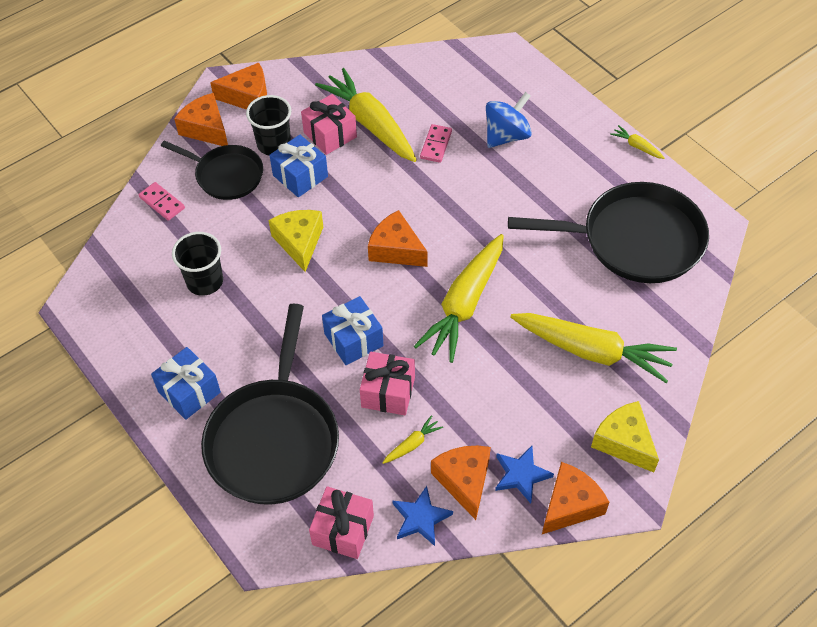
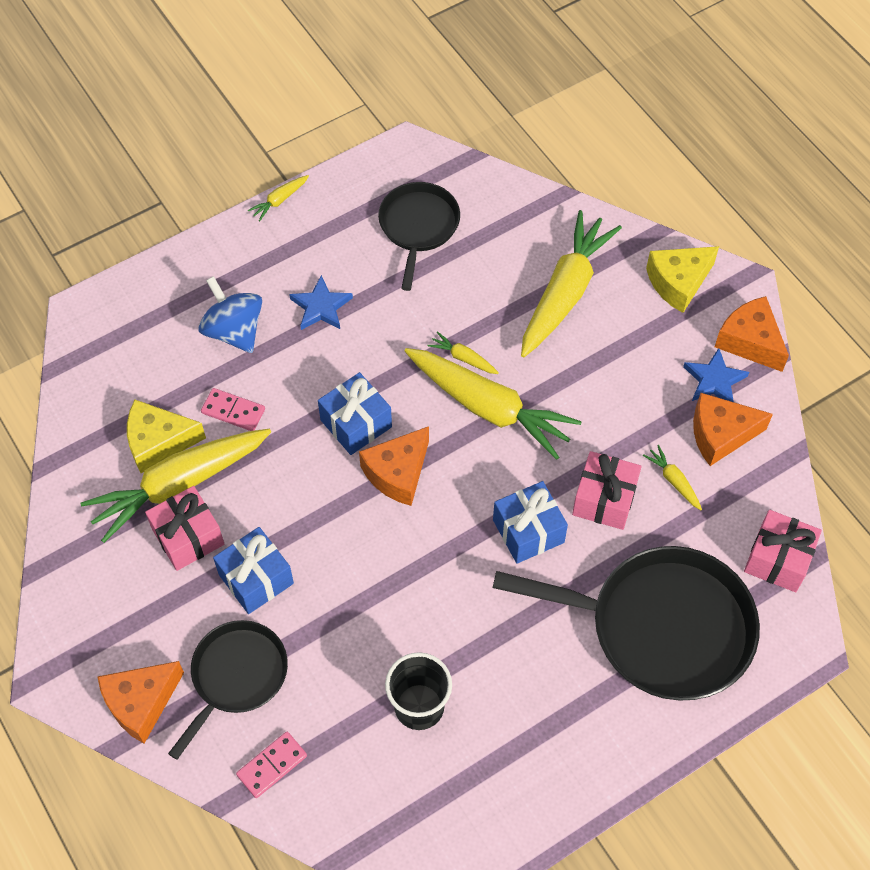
camera: 85 degrees left, 5 degrees up
blue gift [151,347,221,420] -> blue gift moved to [318,372,392,455]
orange cheese [210,63,267,110] -> none
black cup [246,95,291,155] -> none
yellow cheese [269,210,323,272] -> yellow cheese moved to [127,400,206,473]
blue star [393,486,453,546] -> blue star moved to [289,275,353,330]
black pan [508,182,709,283] -> black pan [378,182,460,291], size x0.59
none -> yellow carrot [427,331,499,374]

